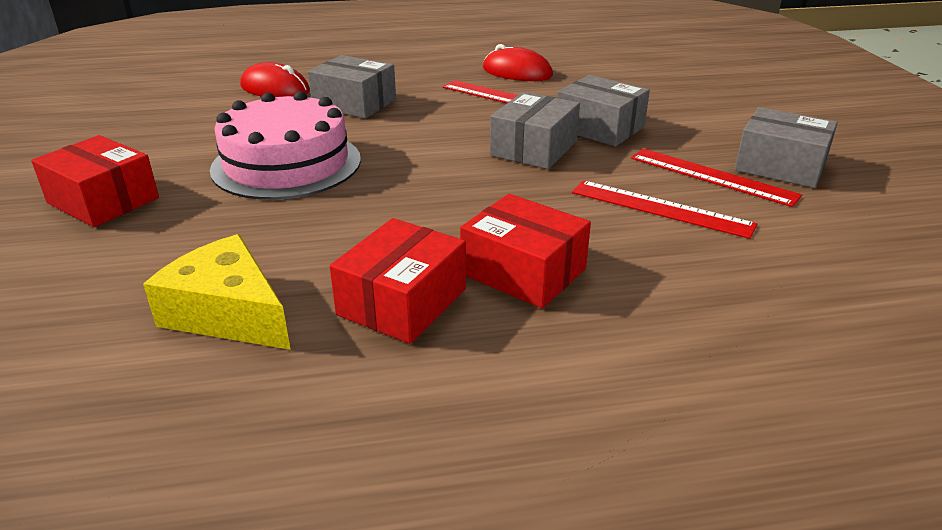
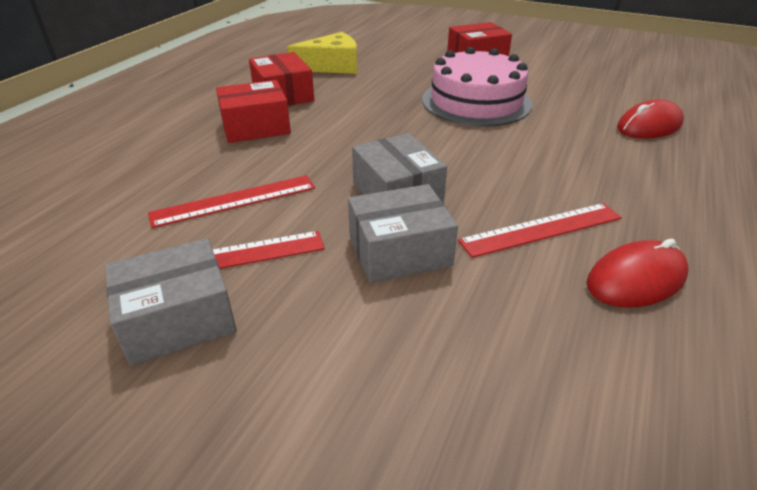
camera: 125 degrees right, 5 degrees up
grey box [308,55,396,119] -> none

